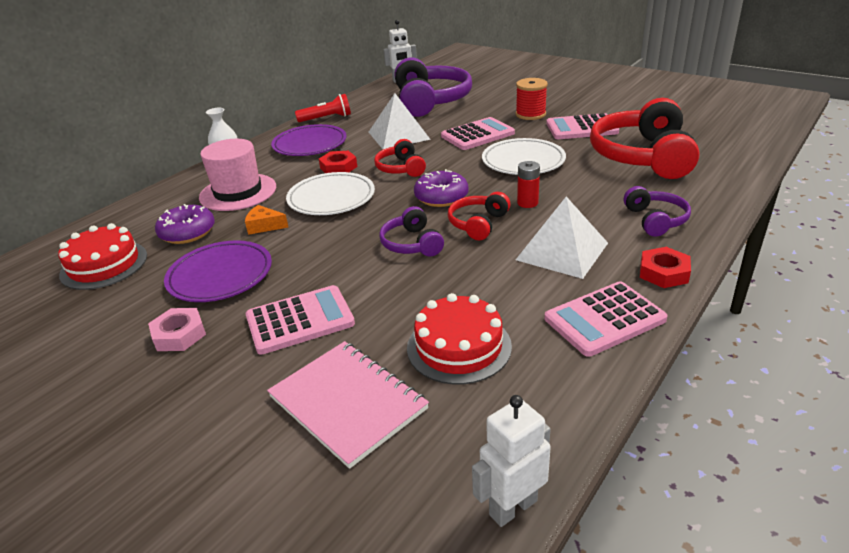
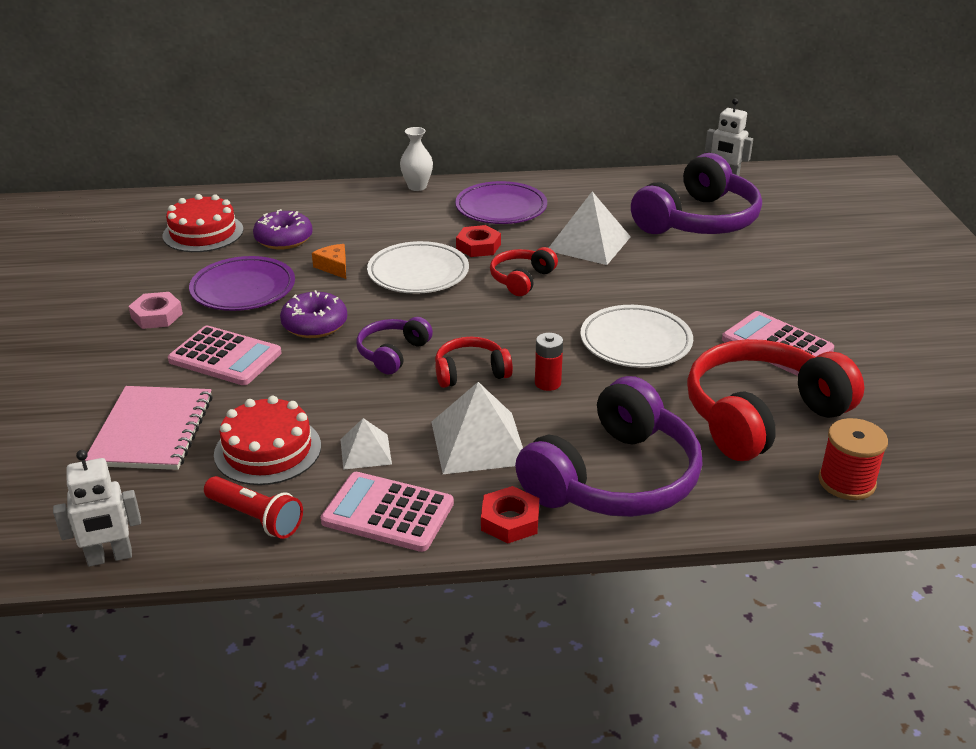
camera: 45 degrees right, 0 degrees up
pink hat [199,139,276,211] -> none
red flashlight [295,94,351,122] -> red flashlight moved to [204,476,303,539]
purple donut [414,169,468,207] -> purple donut moved to [280,290,347,338]
pink calculator [441,117,515,150] -> none
white robot [472,395,551,527] -> white robot turned 150 degrees clockwise [53,450,141,567]
red spool [516,78,548,120] -> red spool moved to [818,418,888,500]
purple headphones [624,186,691,237] -> purple headphones [515,376,703,517], size x2.02
none -> white pyramid [340,418,392,470]

